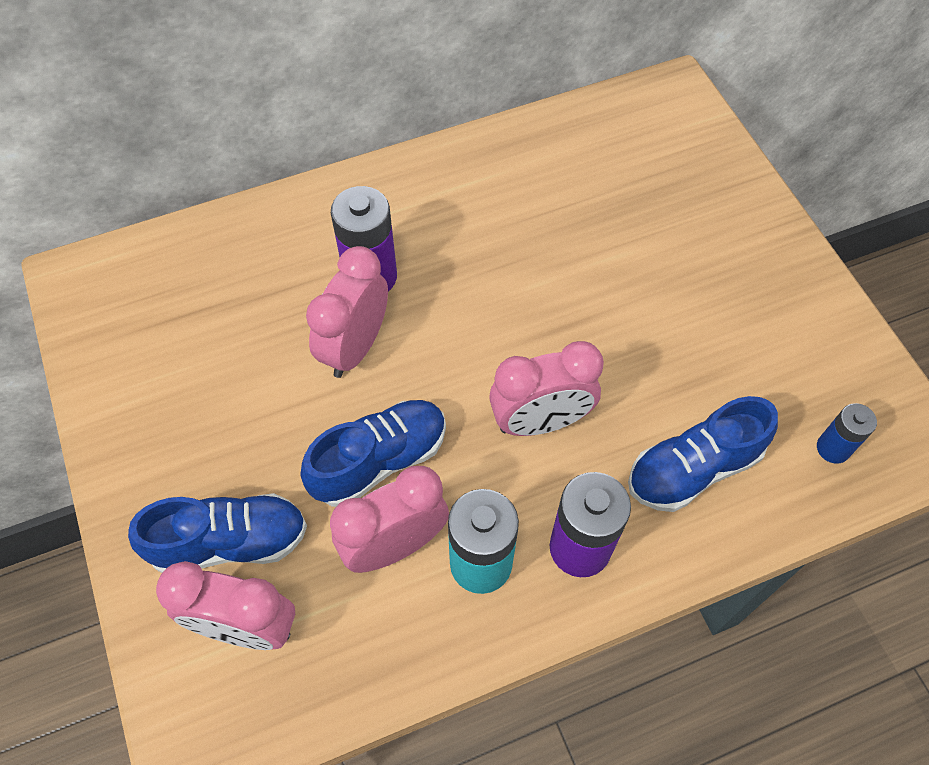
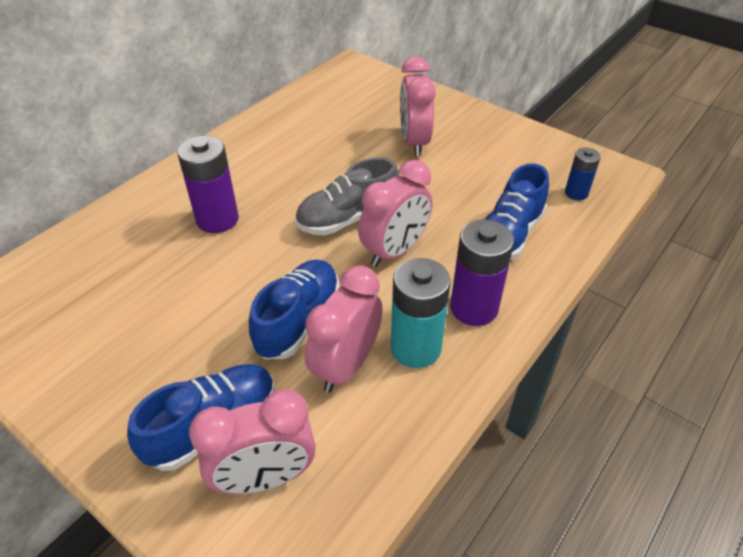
camera: 30 degrees left, 15 degrees down
pink clock [306,246,388,378] -> pink clock moved to [400,56,436,156]
none -> grey shoe [295,157,400,236]

